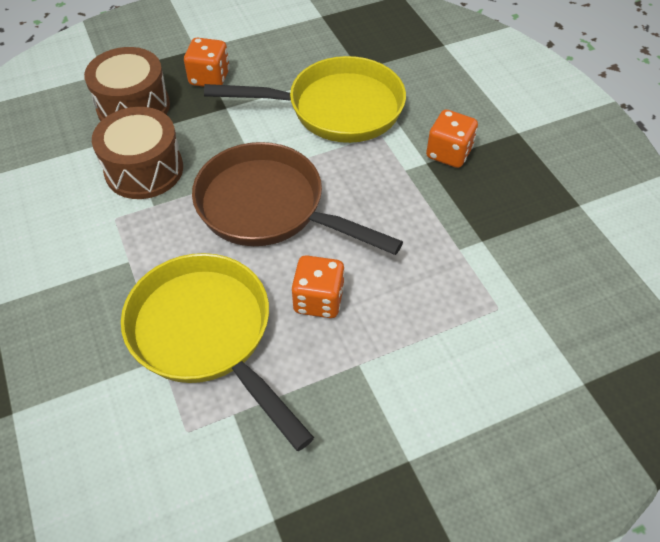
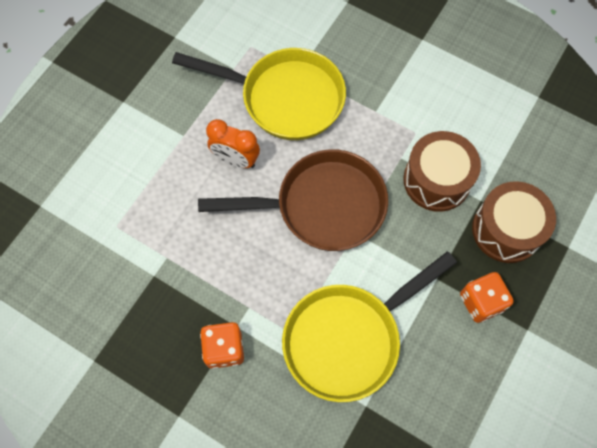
camera: 145 degrees right, 15 degrees up
orange dice [291,255,345,318] -> orange clock [206,119,260,168]

